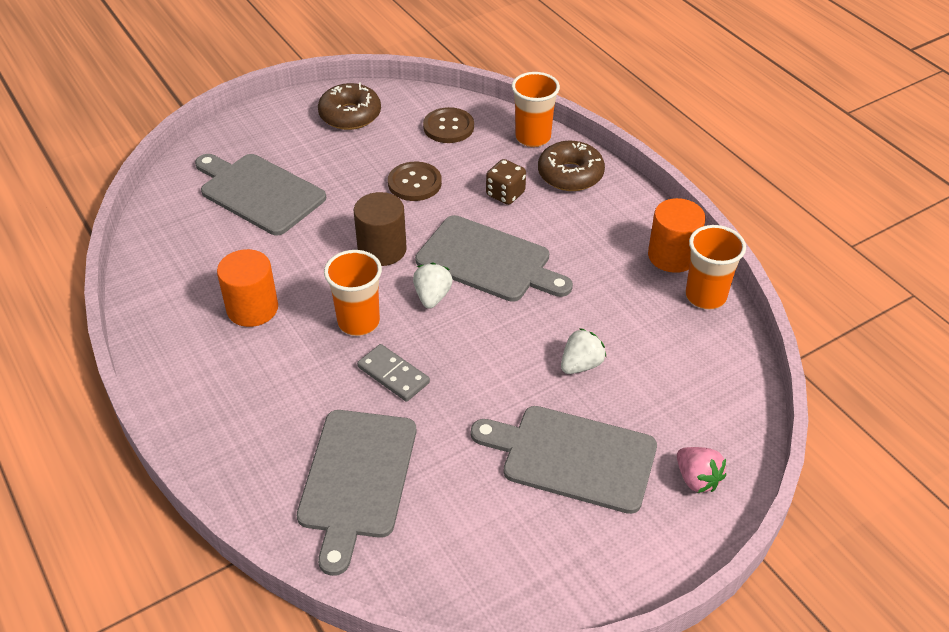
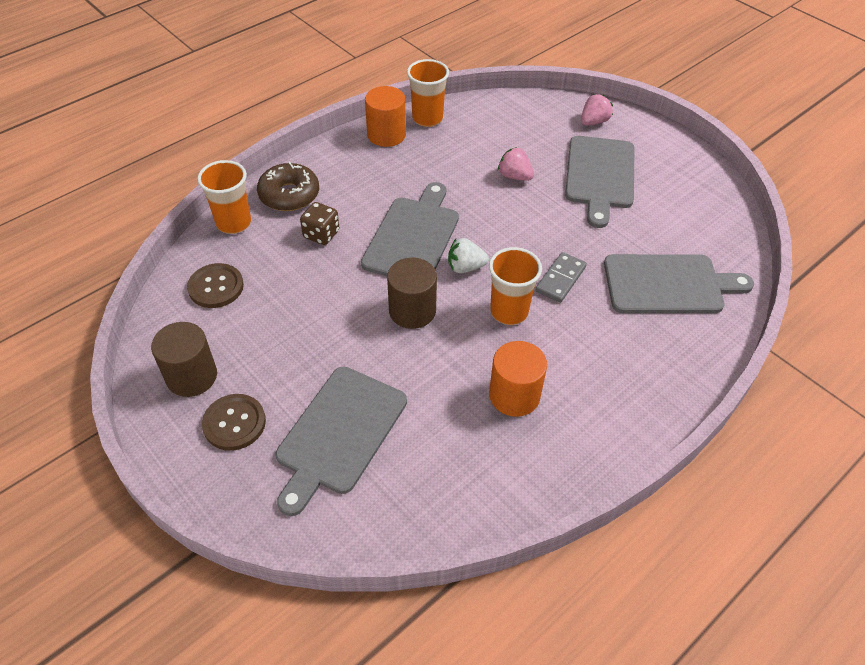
camera: 100 degrees left, 5 degrees up
brown donut [318,82,381,130] -> brown cylinder [151,322,217,397]
brown button [388,162,442,201] -> brown button moved to [202,394,266,451]
white strawberry [561,328,607,374] -> pink strawberry [498,147,534,181]

